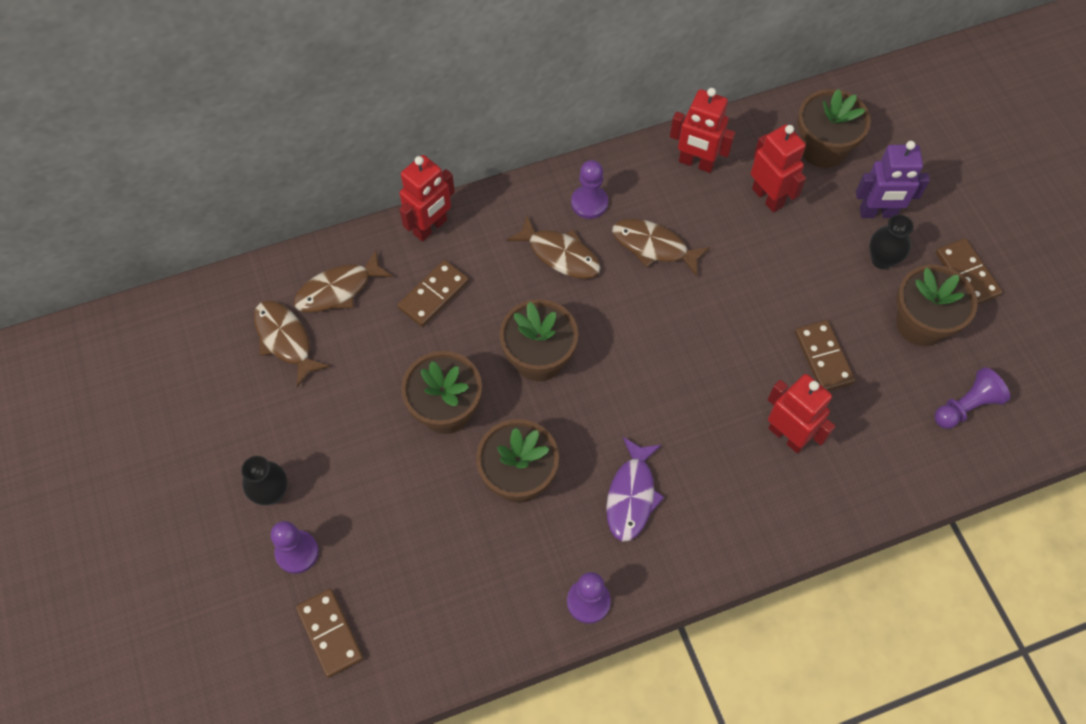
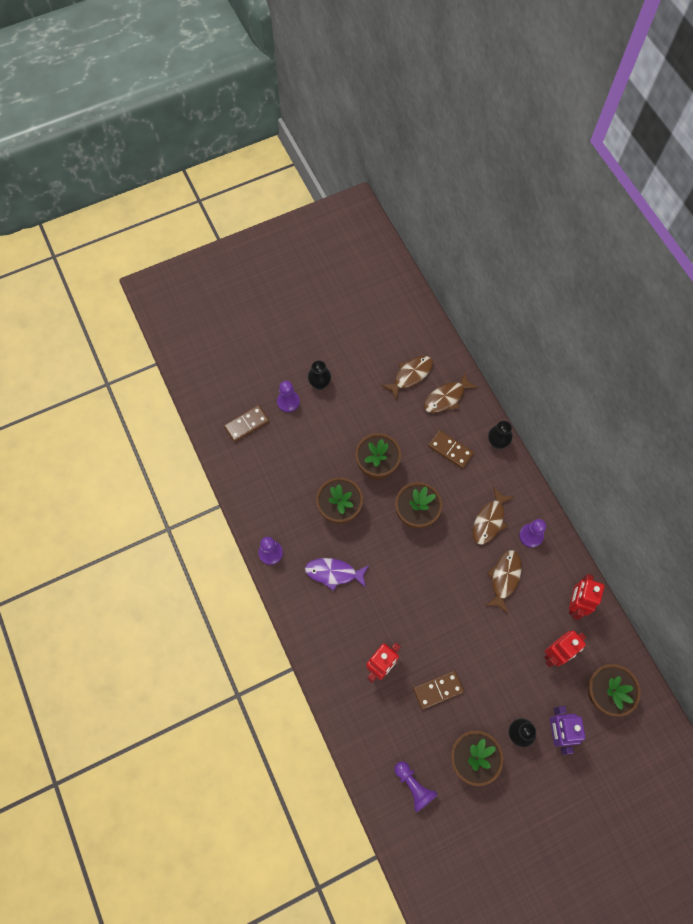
camera: 85 degrees right, 5 degrees up
brown fish [293,250,393,312] -> brown fish turned 90 degrees counterclockwise [424,372,478,413]
red robot [399,155,455,242] -> black vase [488,421,512,449]
brown domino [936,238,1002,305] -> none

